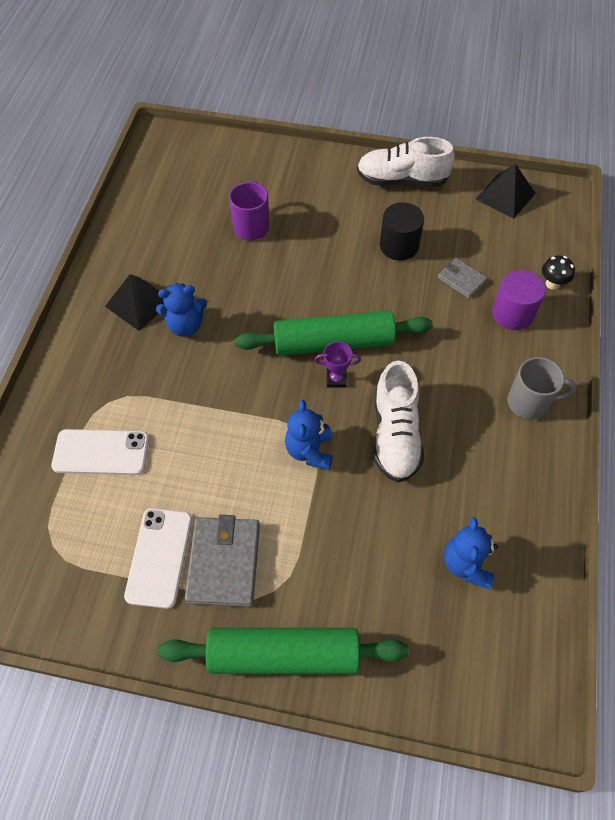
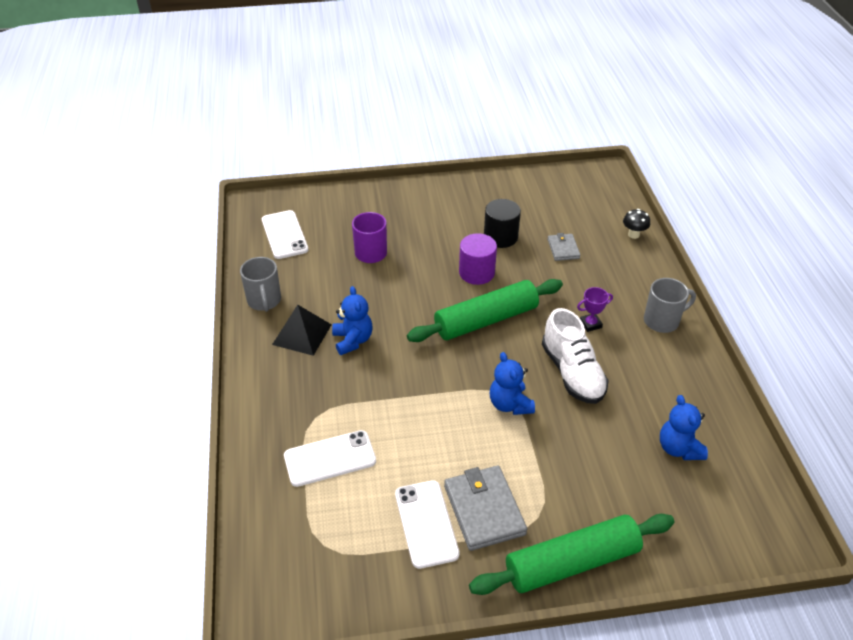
camera: 20 degrees left, 15 degrees down
blue teddy bear [156,283,207,337] -> blue teddy bear turned 75 degrees counterclockwise [332,286,373,355]
purple trophy [314,342,361,388] -> purple trophy moved to [577,287,613,332]
white shoe [357,137,455,186] -> none
grey wallet [438,258,487,298] -> grey wallet turned 60 degrees clockwise [548,233,581,261]
black pyramid [476,164,536,219] -> none
purple cylinder [492,270,546,330] -> purple cylinder moved to [459,233,497,285]
none -> grey mug [240,257,281,312]
none -> white phone [262,210,308,259]

